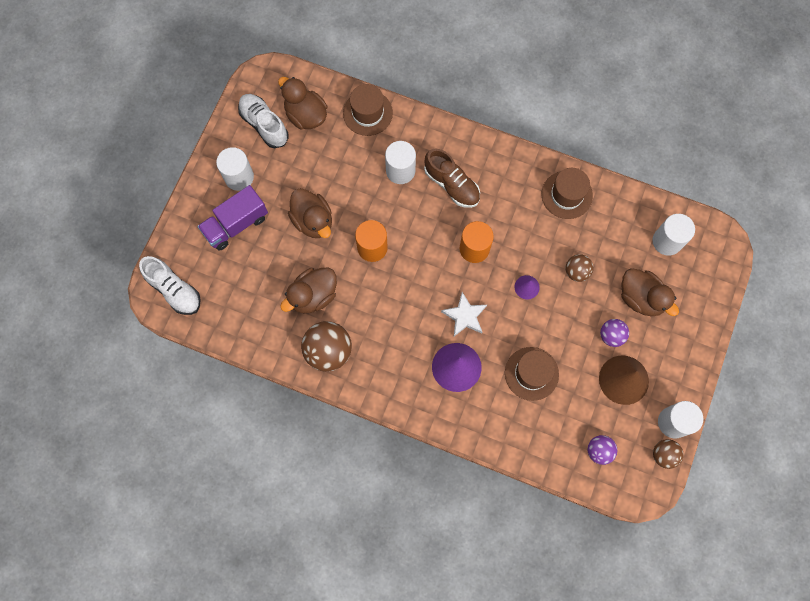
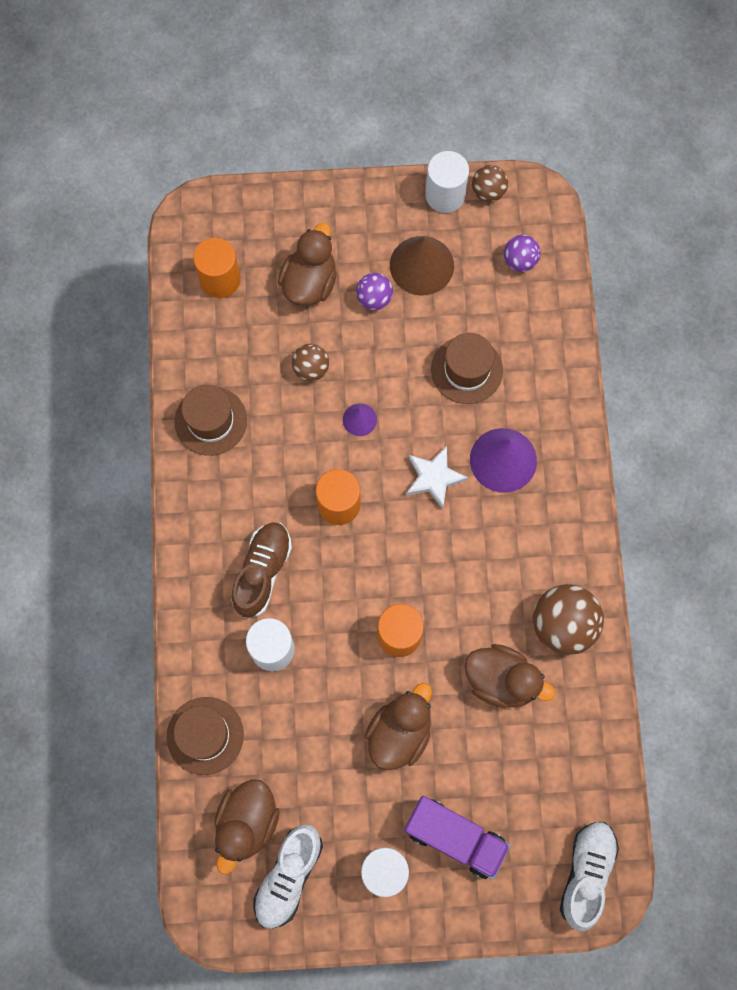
camera: 115 degrees left, 0 degrees up
white cylinder [653,214,695,256] -> orange cylinder [193,238,241,298]

